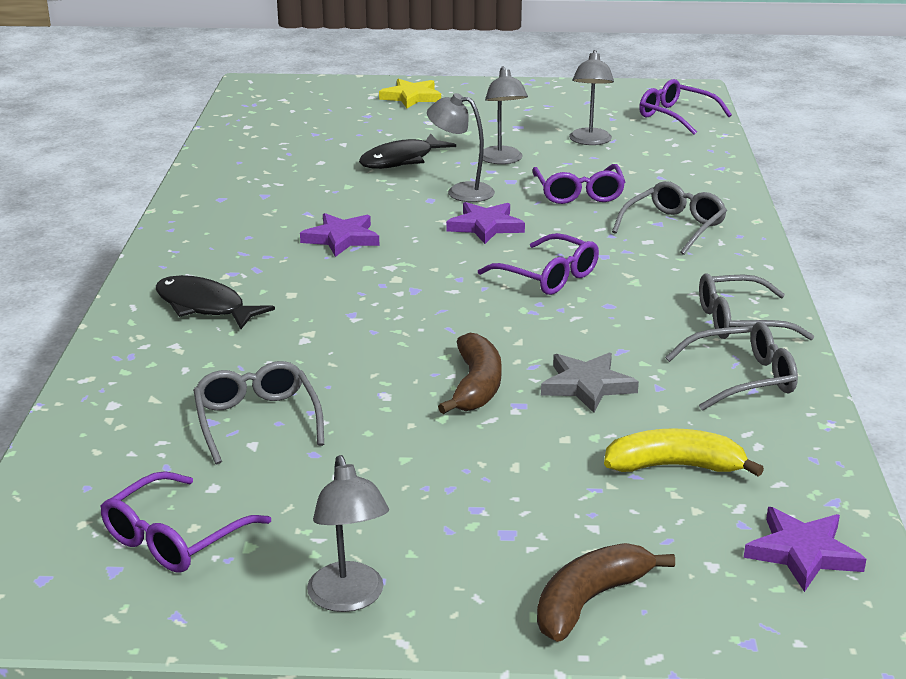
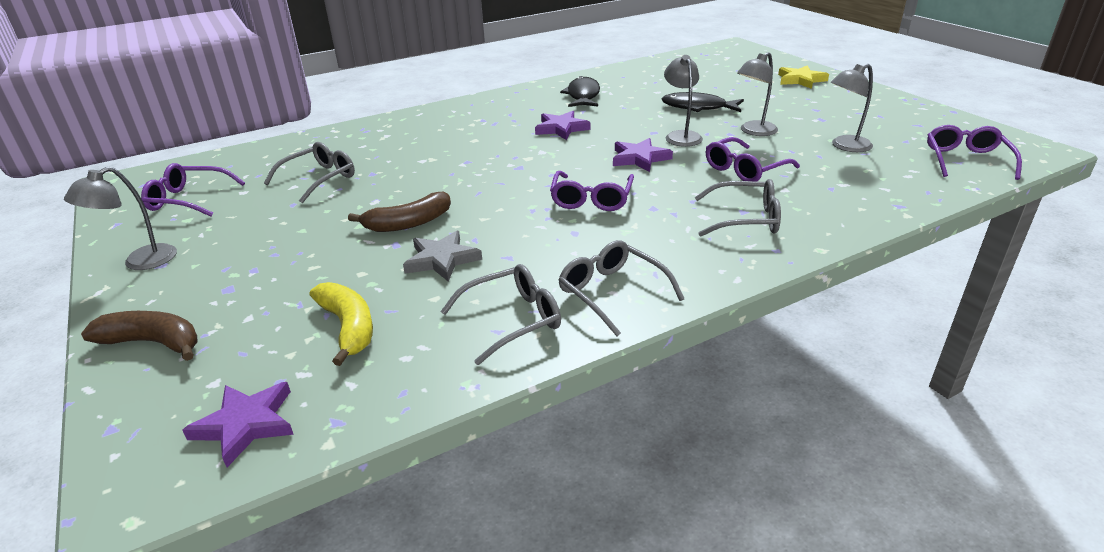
camera: 60 degrees right, 5 degrees up
black fish [156,275,275,329] -> black fish moved to [560,76,600,107]
grey glasses [665,322,798,411] -> grey glasses turned 75 degrees counterclockwise [440,264,561,365]

